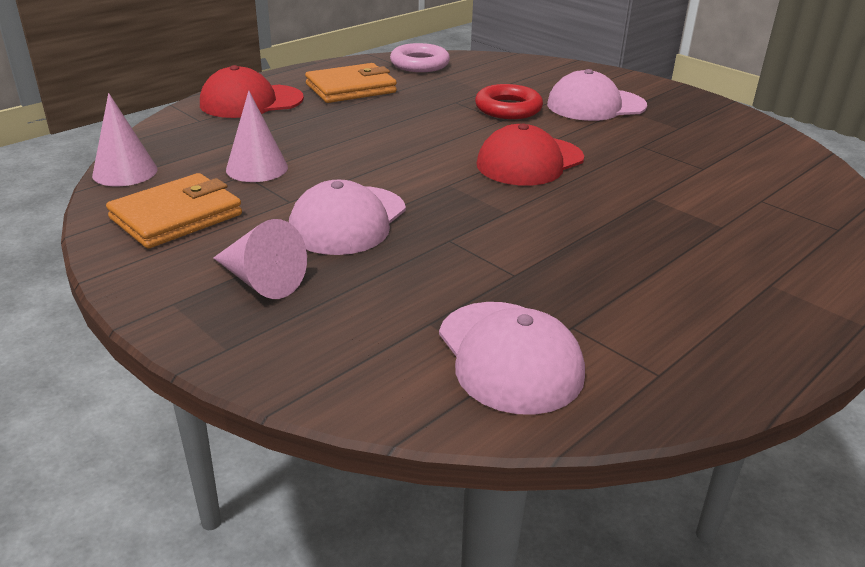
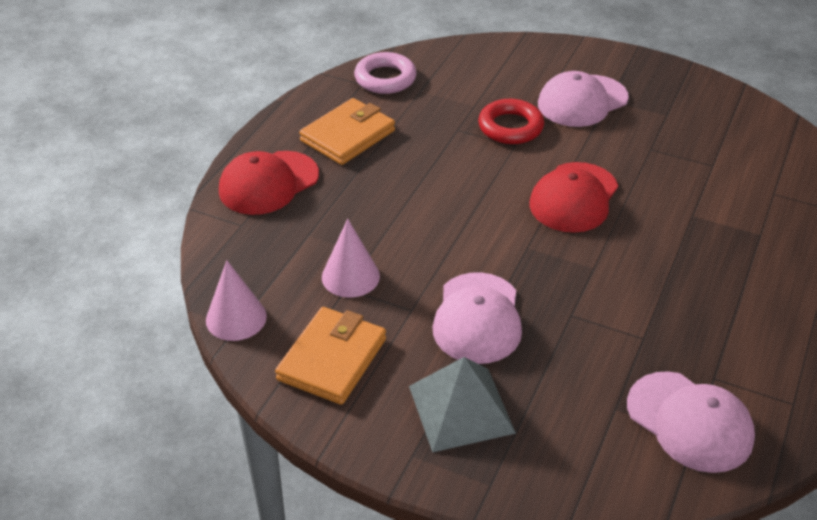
camera: 20 degrees left, 10 degrees up
pink cone [213,219,307,299] -> grey pyramid [409,357,516,453]

